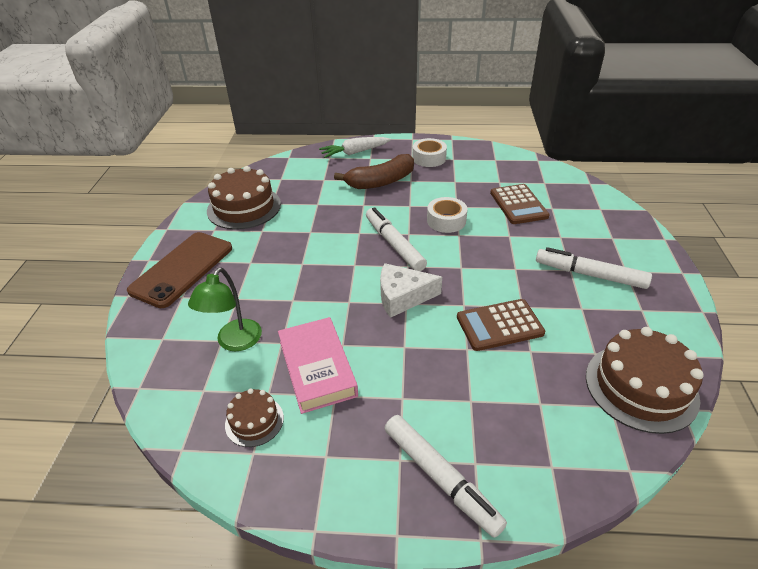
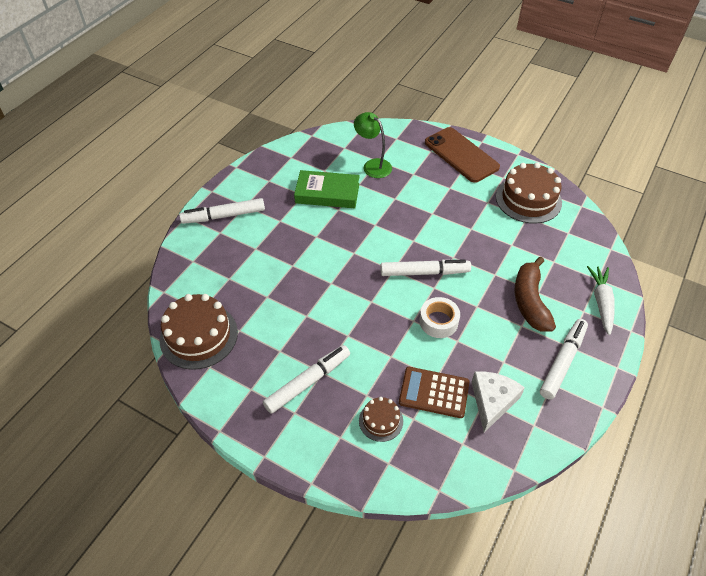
camera: 115 degrees right, 10 degrees up
brown cake [225,388,284,447] -> brown cake moved to [359,397,403,442]
pink book [278,317,358,414] -> green book [294,170,360,208]
white cheese [380,263,442,318] -> white cheese moved to [472,371,525,432]
white tape [413,138,447,167] -> white marker [540,319,588,400]
brown calculator [457,299,545,351] -> none

